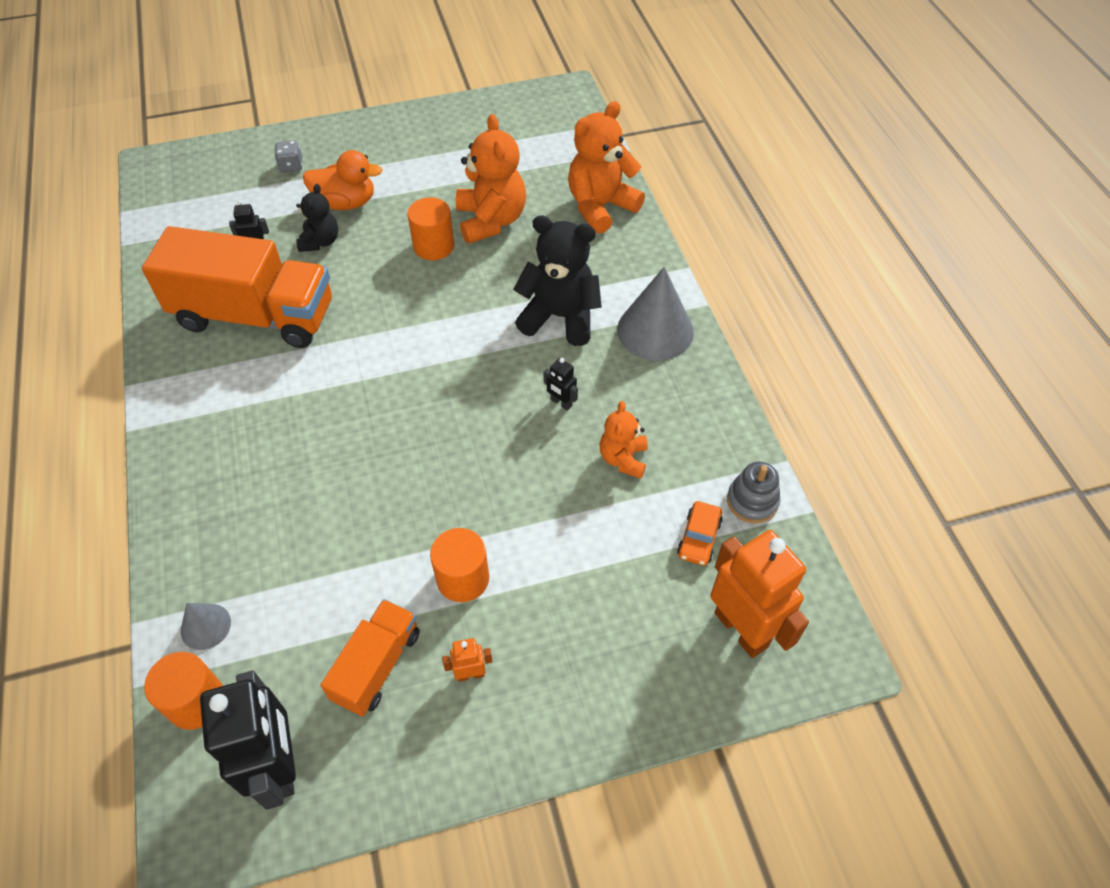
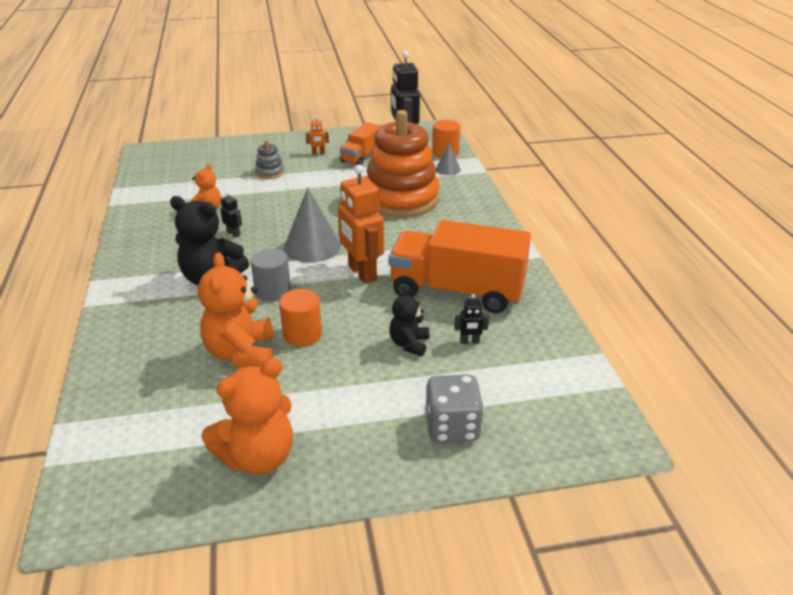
camera: 175 degrees left, 20 degrees down
grey dice [275,141,303,172] -> grey dice [425,375,484,443], size x1.88
orange duck [303,150,382,210] -> none
orange cylinder [430,528,489,602] -> none
orange teddy bear [568,101,645,234] -> orange teddy bear moved to [201,358,293,475]
grey cone [617,267,694,360] -> grey cone moved to [284,187,341,262]
orange car [677,501,723,566] -> none
orange robot [710,530,809,658] -> orange robot moved to [338,165,384,284]
grey stacking toy [727,462,780,523] -> grey stacking toy moved to [255,140,284,179]
none -> grey cylinder [250,248,291,301]
none -> orange stacking toy [366,110,440,217]

